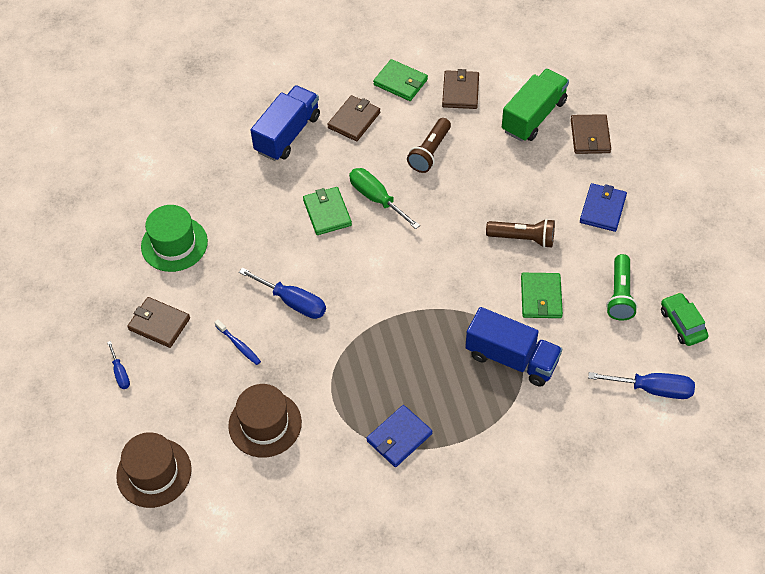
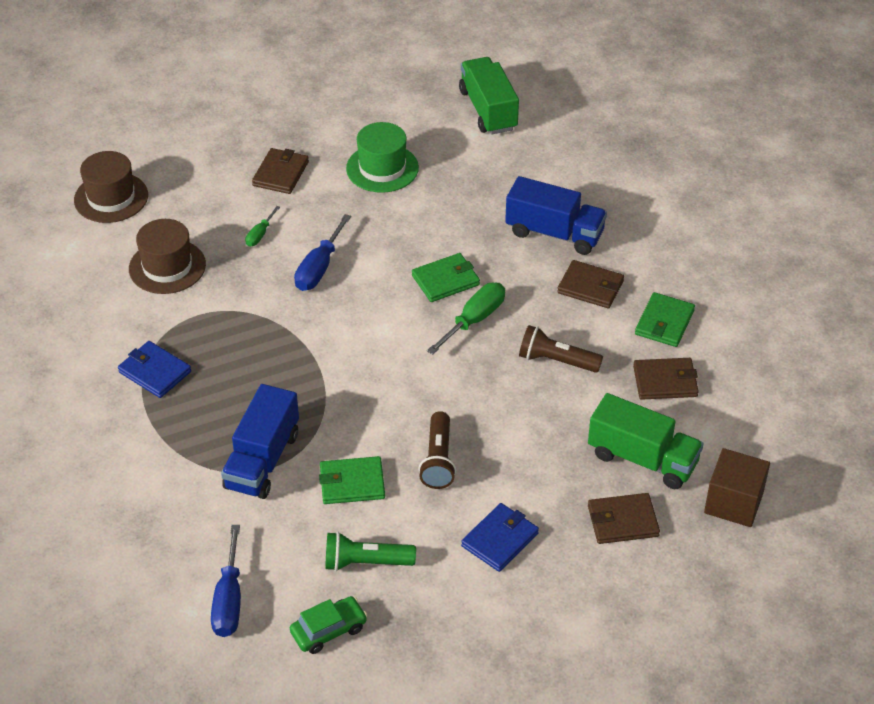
camera: 80 degrees right, 10 degrees down
blue screwdriver [107,341,130,389] -> none
blue toothbrush [214,319,261,365] -> green screwdriver [245,206,280,247]
blue wallet [580,183,627,232] -> blue wallet turned 60 degrees counterclockwise [461,503,539,572]
none -> green truck [459,57,519,134]
none -> brown cube [704,448,770,527]

